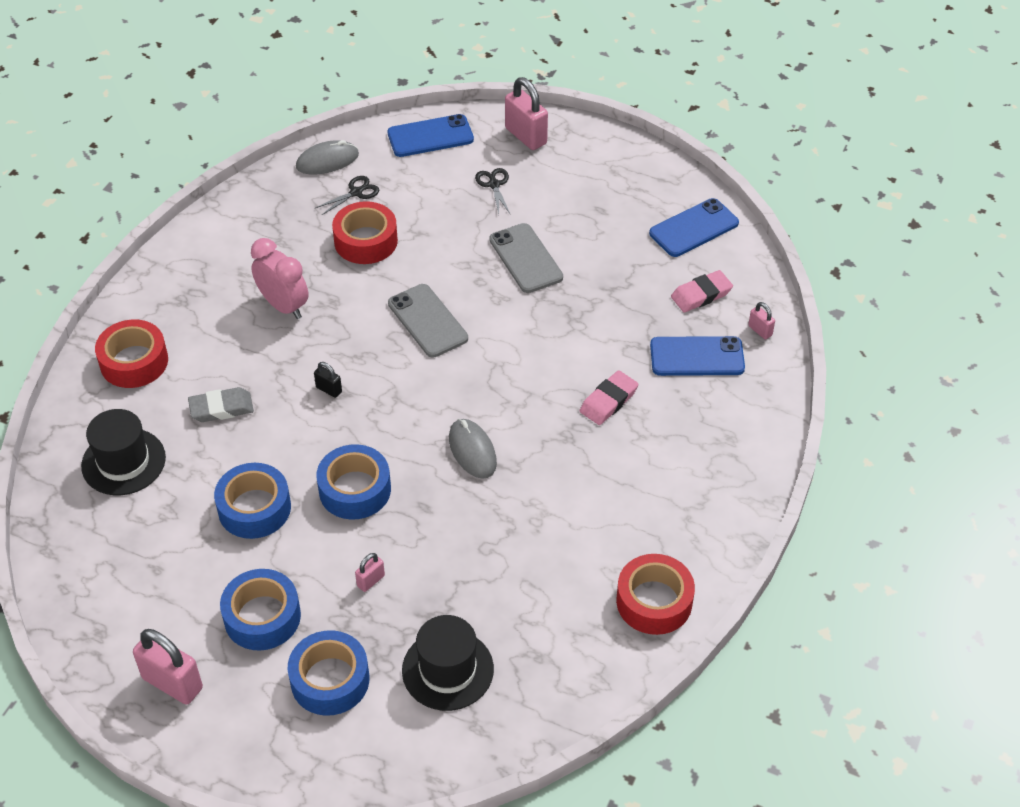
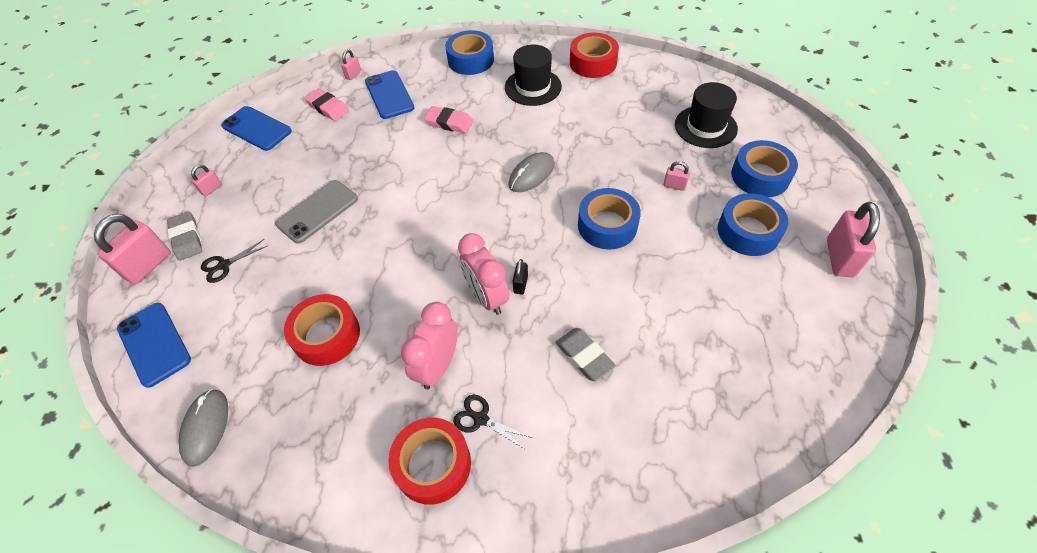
camera: 110 degrees left, 5 degrees up
black hat [81,409,166,495] -> black hat moved to [505,45,562,106]
red tape [95,319,168,388] -> red tape moved to [388,418,471,505]
blue tape [214,463,291,539] -> blue tape moved to [445,30,494,75]
grey mouse [296,140,359,174] -> grey mouse turned 45 degrees clockwise [178,389,228,467]
black scissors [315,176,379,216] -> black scissors moved to [453,395,532,450]
grey phone [388,284,468,358] -> none
none -> grey eraser [167,211,202,261]
none -> pink padlock [191,164,222,197]
none -> pink clock [458,233,510,315]

